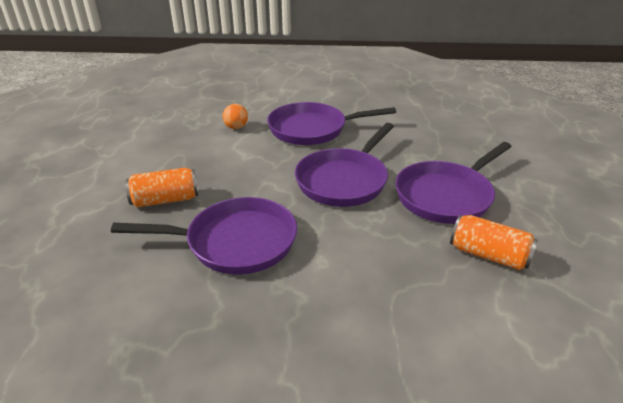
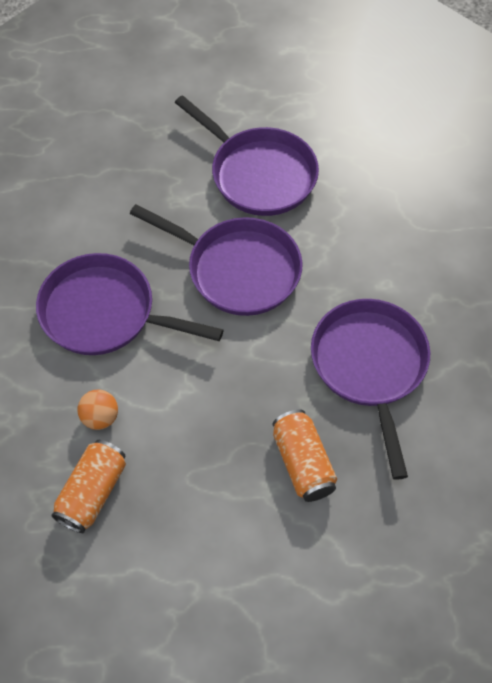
camera: 95 degrees left, 25 degrees up
purple pan [267,102,396,145] -> purple pan turned 120 degrees clockwise [36,253,224,355]
orange can [450,215,538,270] -> orange can moved to [51,440,126,533]

